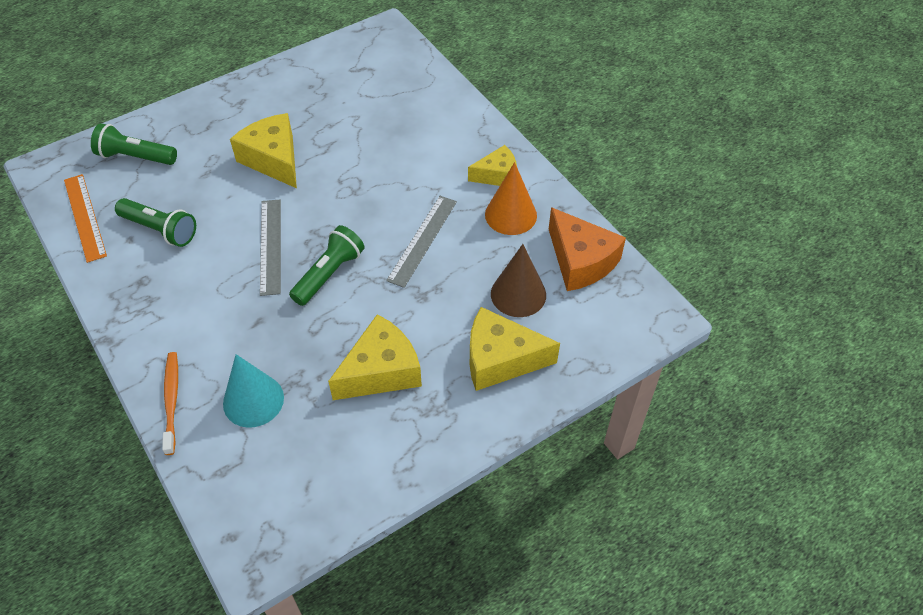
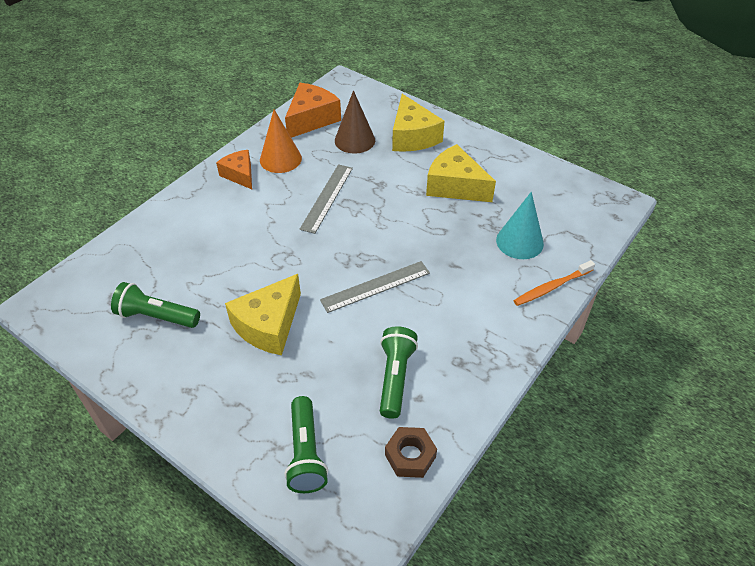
camera: 110 degrees left, 5 degrees down
orange ruler [64,174,107,263] -> brown nut [385,427,437,478]
green flashlight [289,225,365,306] -> green flashlight moved to [111,282,200,328]
grey ruler [386,196,457,288] -> grey ruler turned 75 degrees counterclockwise [299,164,353,234]
yellow cheese [468,145,517,186] -> orange cheese [216,150,252,189]

